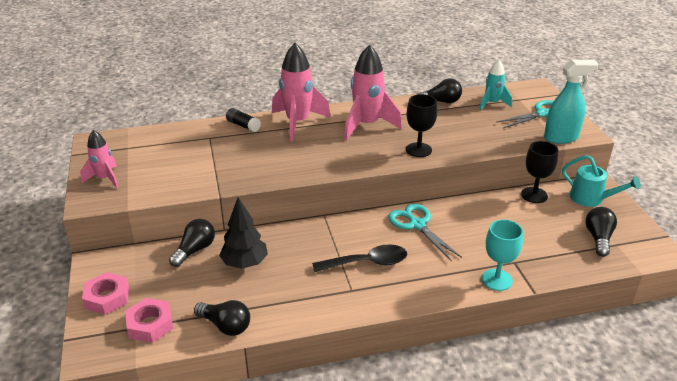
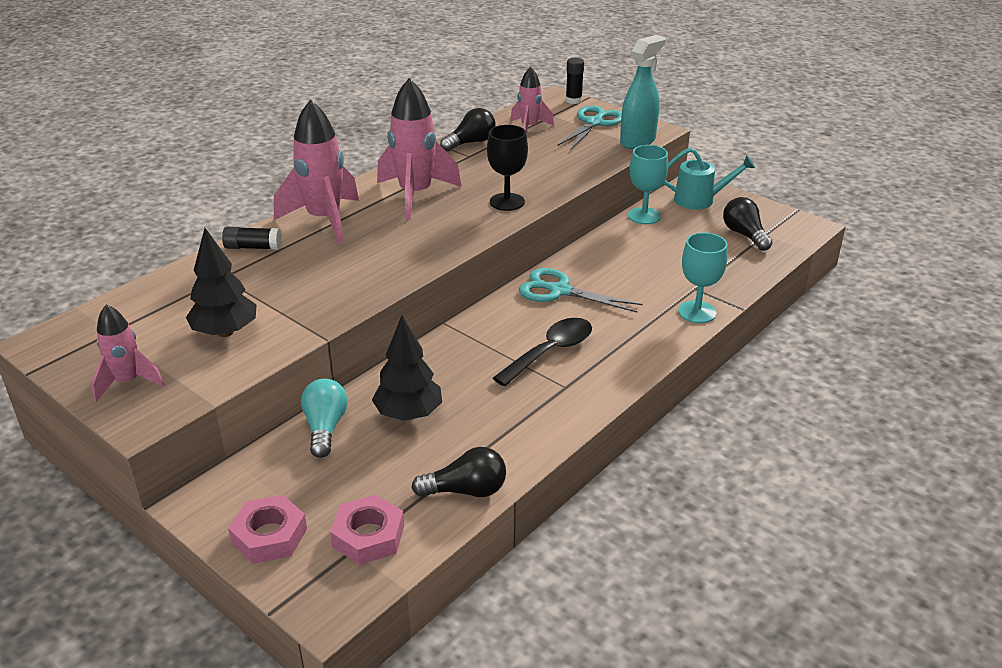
camera: 35 degrees left, 0 degrees up
black light bulb [169,219,215,267] -> turquoise light bulb [301,379,347,458]
turquoise rocket [479,60,512,110] -> pink rocket [510,67,554,133]
black goblet [521,141,558,203] -> turquoise goblet [628,145,668,224]
none -> black tree [186,228,257,337]
none -> black glue stick [566,58,584,104]

